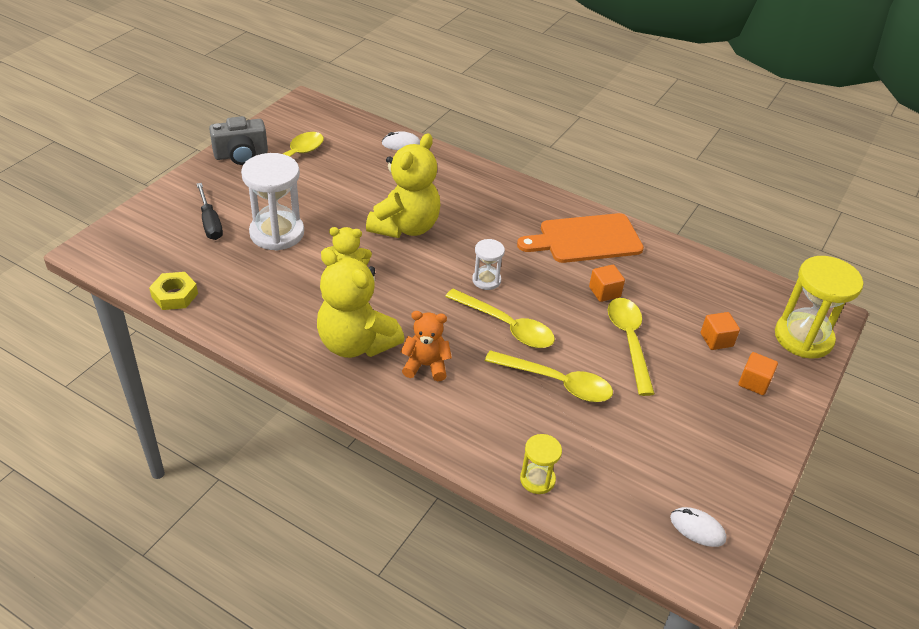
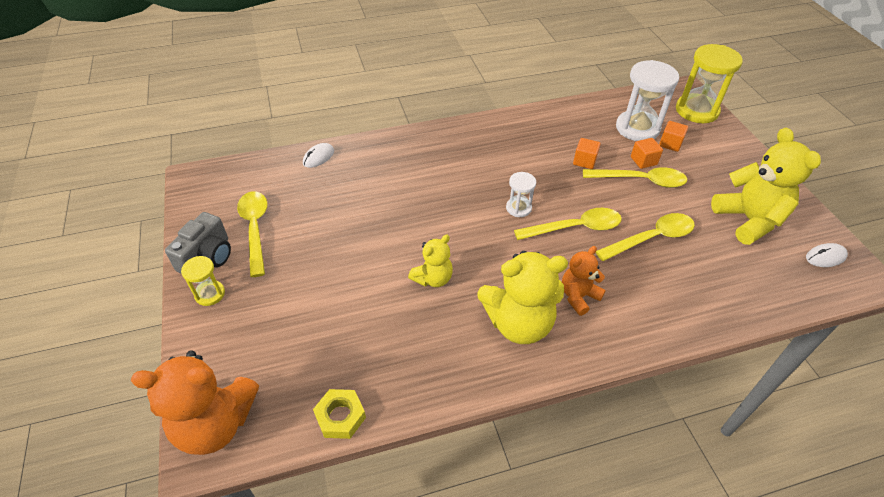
camera: 45 degrees left, 5 degrees up
black screwdriver [197,183,223,240] -> none
white hourglass [241,153,304,251] -> white hourglass moved to [616,60,679,141]
yellow teddy bear [366,133,440,238] -> yellow teddy bear moved to [711,128,821,245]
orange cutting board [517,213,644,263] -> none
yellow hourglass [520,434,562,494] -> yellow hourglass moved to [181,256,225,306]
yellow spoon [608,298,655,396] -> yellow spoon turned 150 degrees clockwise [583,167,687,188]
orange cube [738,352,778,395] -> orange cube moved to [631,138,663,169]
none -> orange teddy bear [131,350,259,455]

